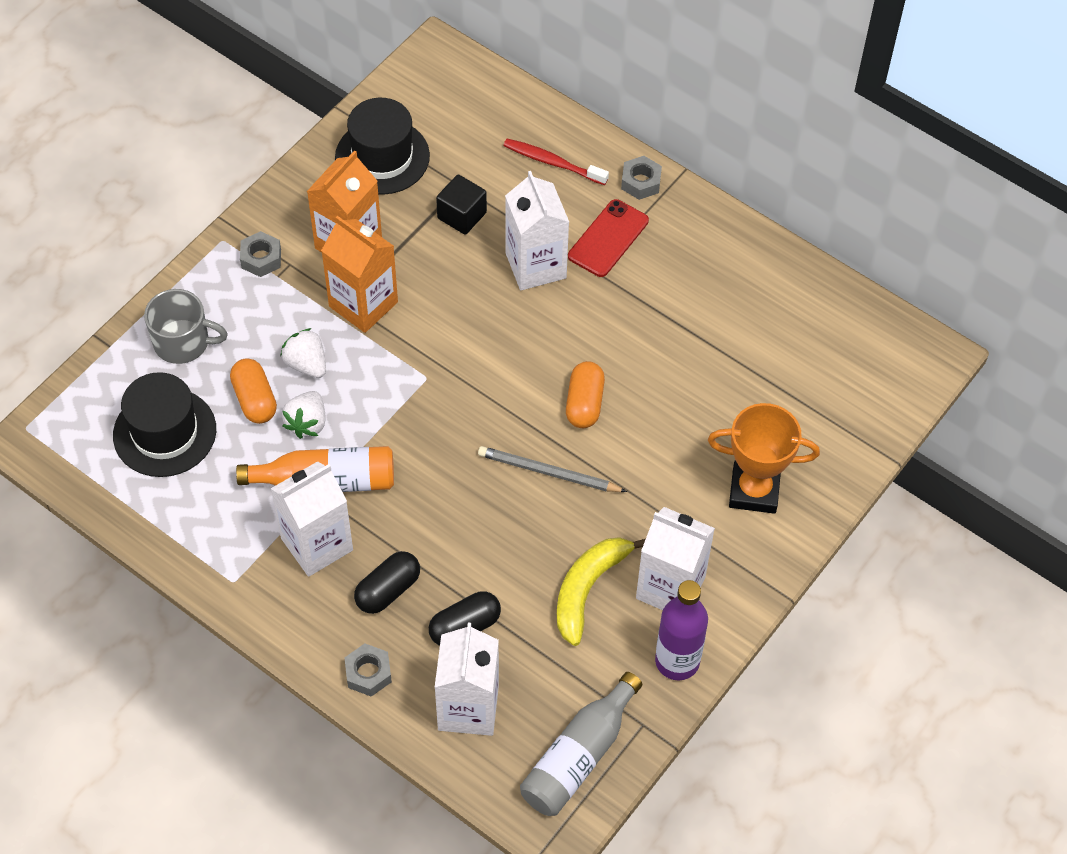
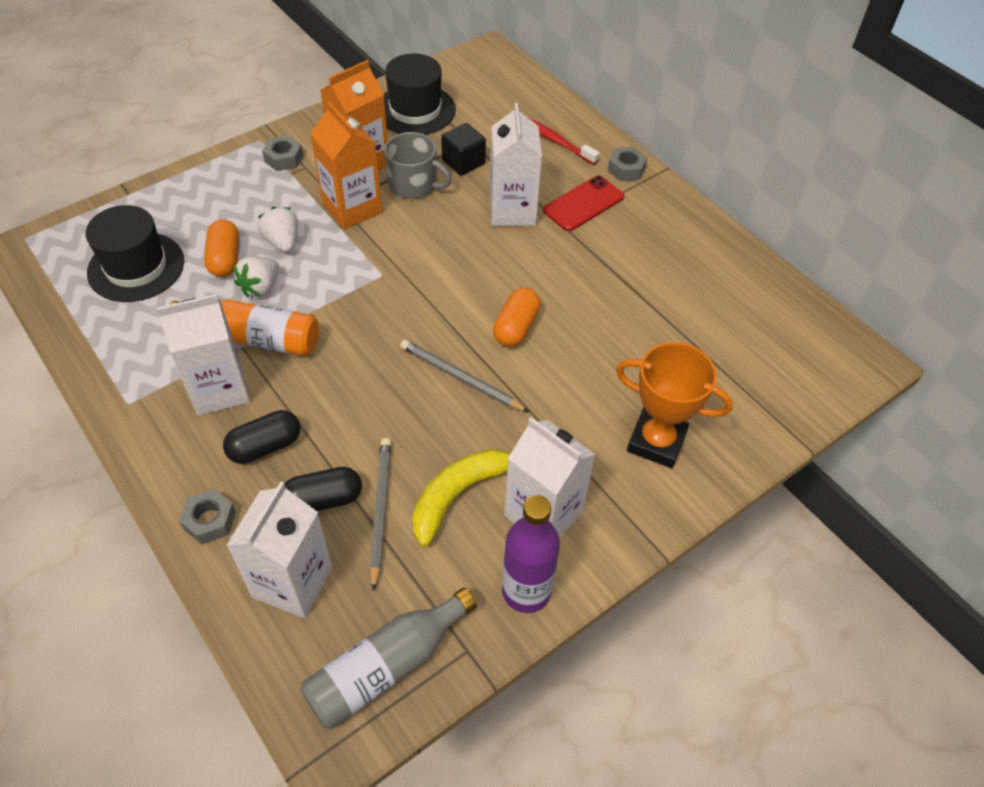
camera: 15 degrees right, 5 degrees down
grey mug [144,289,228,364] -> grey mug moved to [384,132,452,199]
none -> grey pencil [369,438,391,591]

